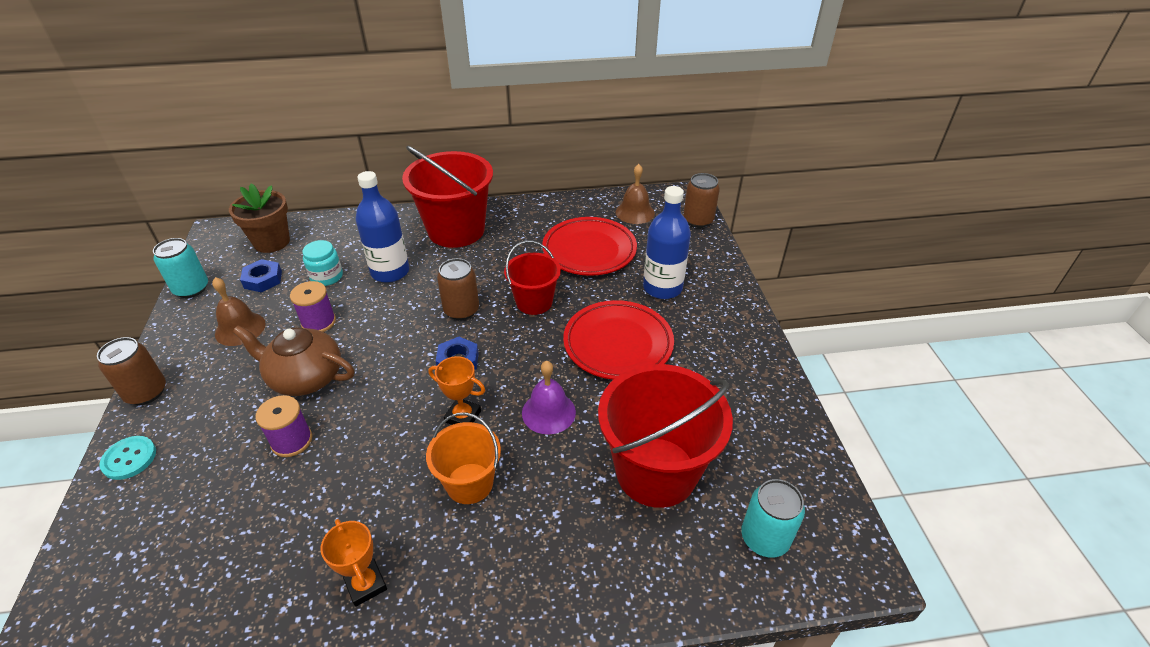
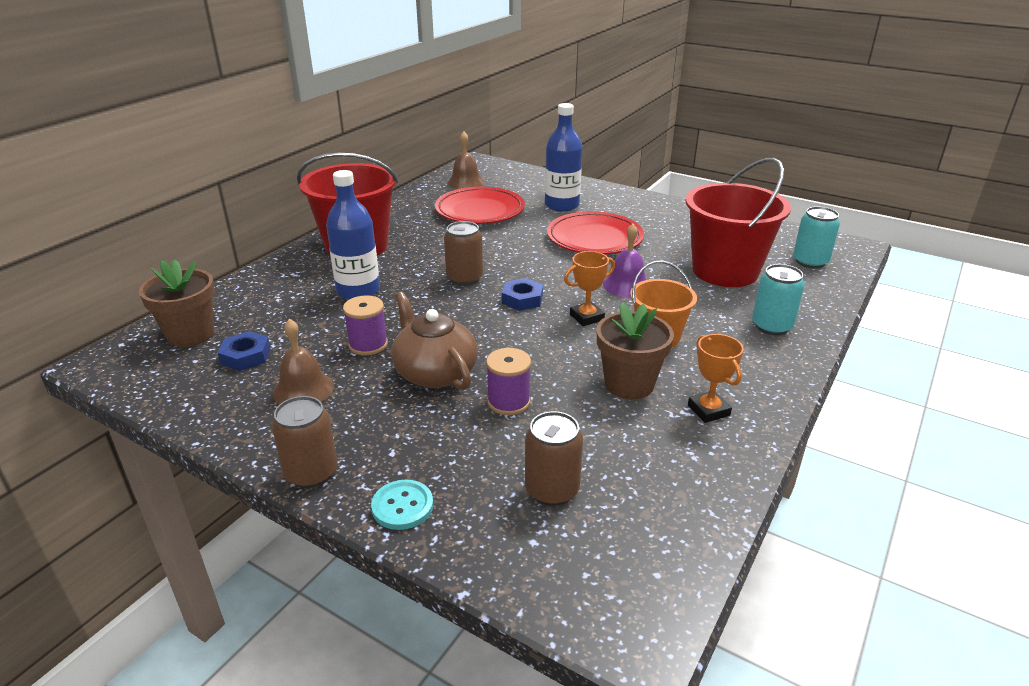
camera: 50 degrees left, 10 degrees down
turquoise can [153,238,208,298] -> turquoise can moved to [752,264,805,335]
brown teapot [232,326,354,396] -> brown teapot turned 90 degrees clockwise [391,292,478,390]
turquoise jar [303,240,343,286] -> none
orange trophy [320,519,387,607] -> orange trophy turned 60 degrees clockwise [688,334,744,423]
red bucket [504,240,561,315] -> none
brown can [683,173,720,228] -> brown can moved to [525,411,583,506]
none -> brown flower pot [597,303,674,399]

